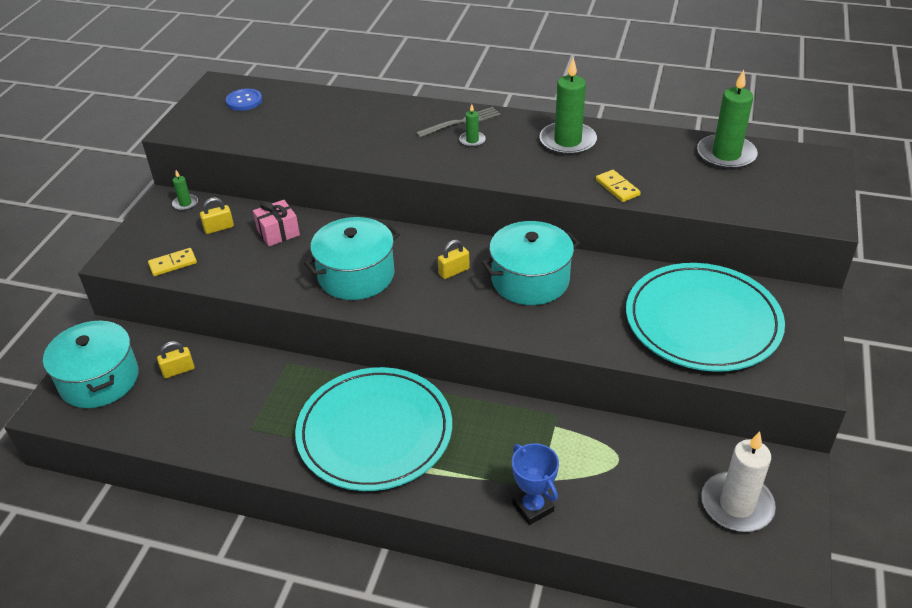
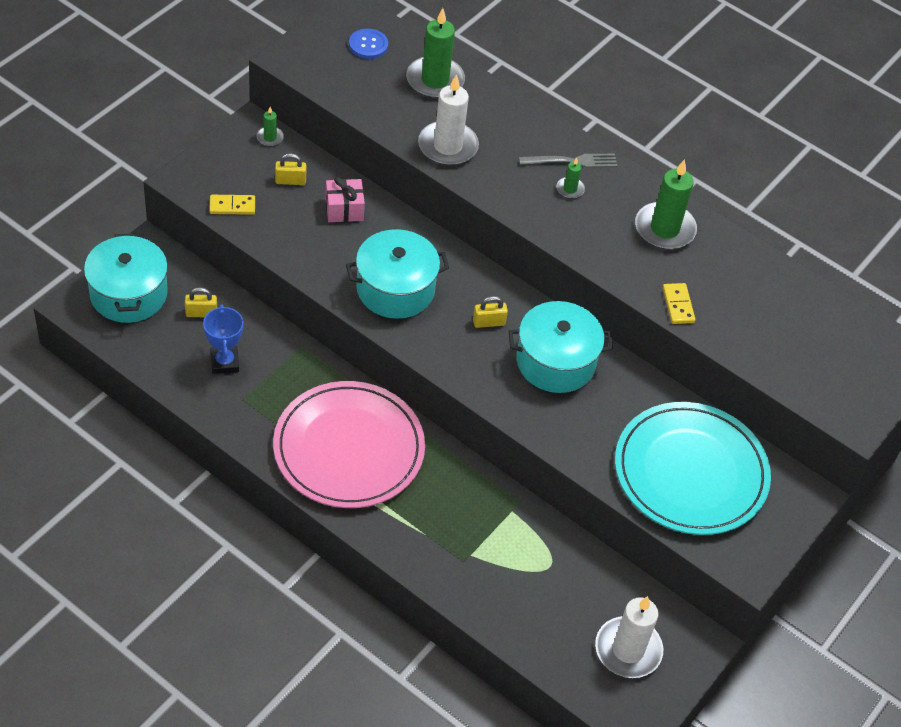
camera: 15 degrees right, 10 degrees up
turquoise plate [295,367,452,491] -> pink plate [273,381,425,508]
blue trophy [512,443,559,525] -> blue trophy moved to [203,304,243,374]
green candle [697,70,758,170] -> green candle moved to [406,8,465,99]
none -> white candle [418,74,479,166]

